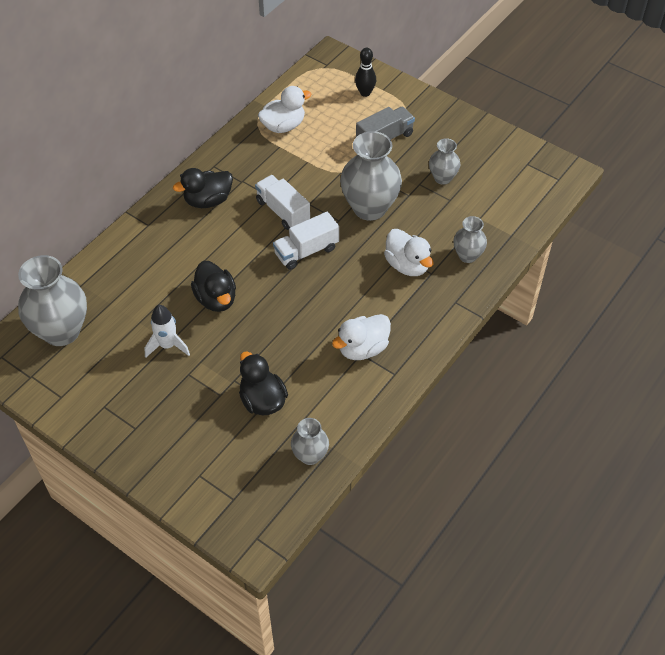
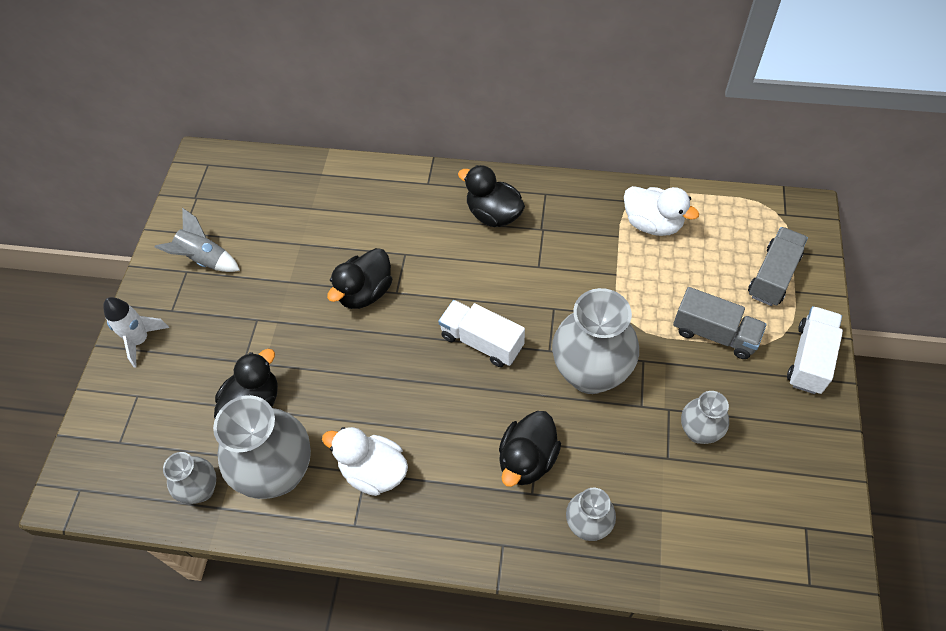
camera: 65 degrees right, 5 degrees up
grey vase [18,255,87,346] -> grey vase moved to [213,395,311,499]
white rocket [145,305,190,357] -> white rocket moved to [103,297,169,368]
white truck [255,175,310,230] -> white truck moved to [787,306,843,394]
black bowling pin [355,48,376,97] -> grey truck [748,227,808,306]
white duck [384,229,434,276] -> black duck [499,411,561,487]
none -> grey rocket [155,208,240,272]

